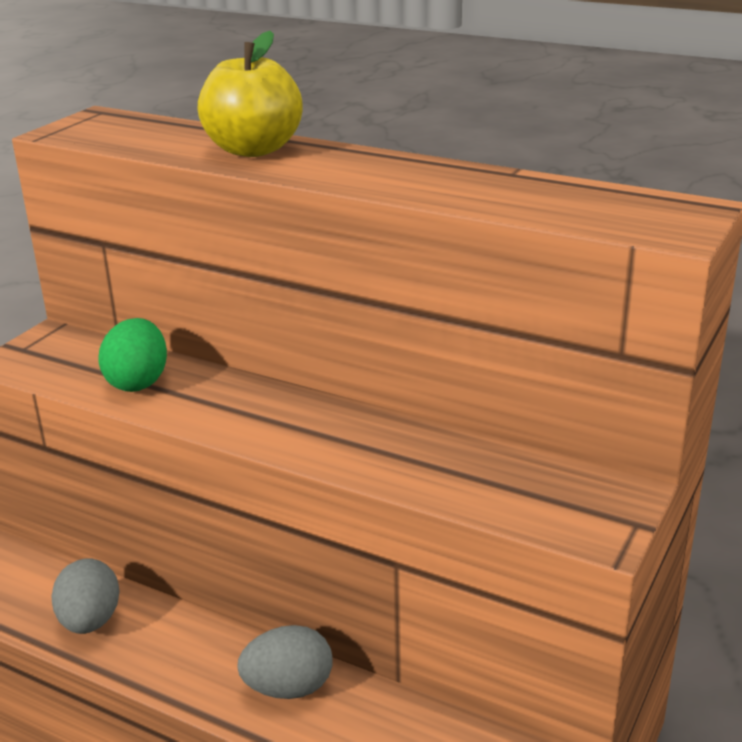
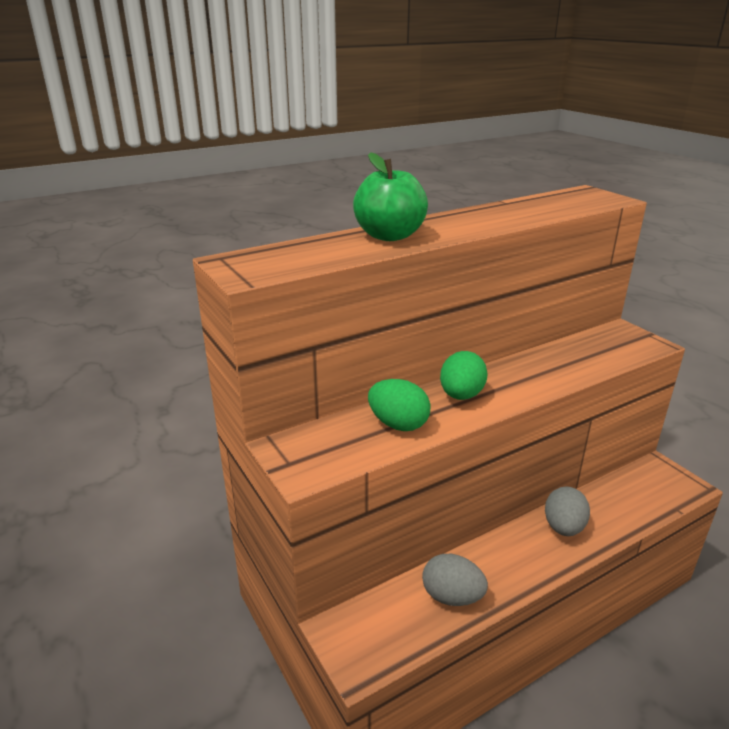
camera: 60 degrees left, 0 degrees up
yellow apple [198,31,302,157] -> green apple [353,152,428,241]
none -> green egg [440,351,488,400]

